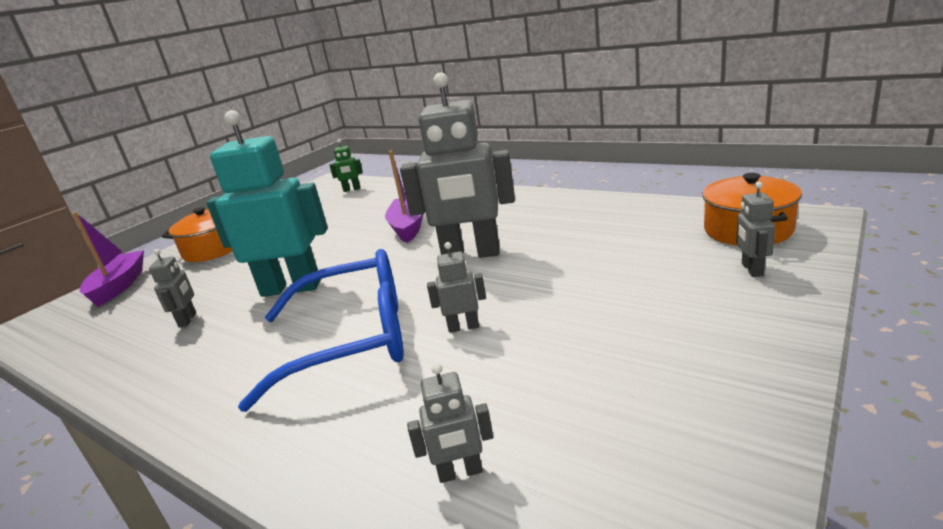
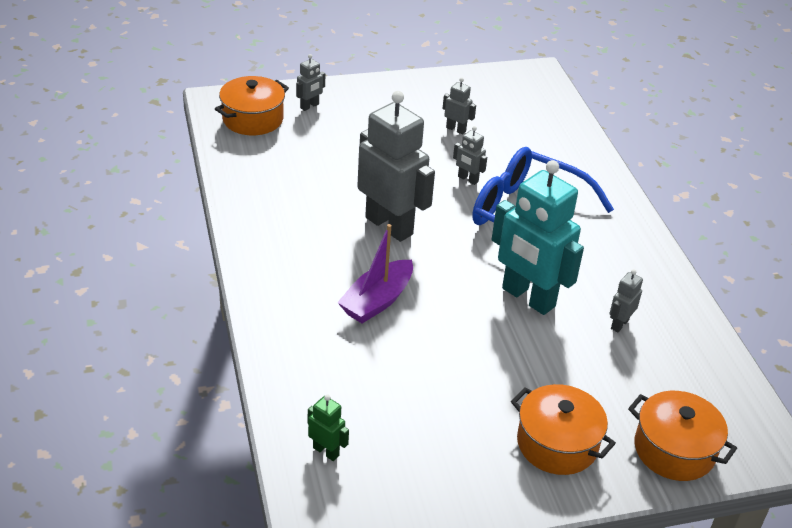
camera: 145 degrees left, 15 degrees up
purple boat [72,212,144,307] -> orange pot [628,391,737,481]
grey robot [407,363,493,483] -> grey robot moved to [443,78,476,134]

